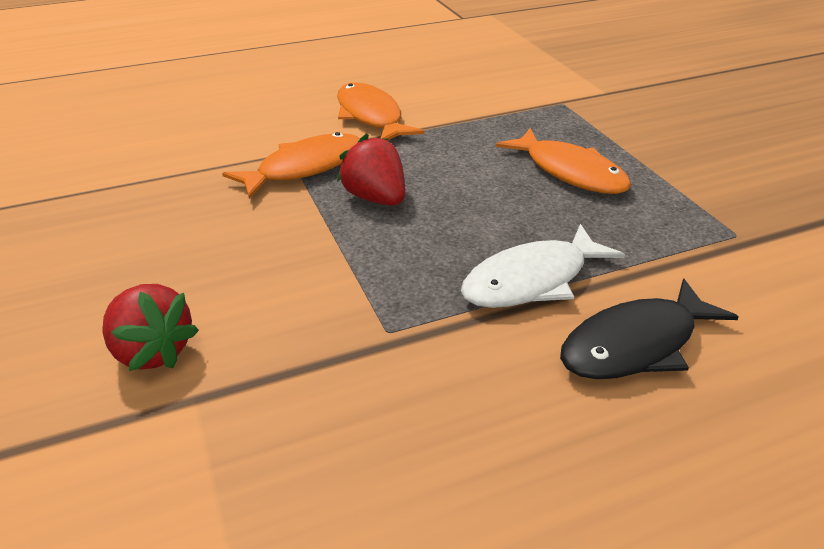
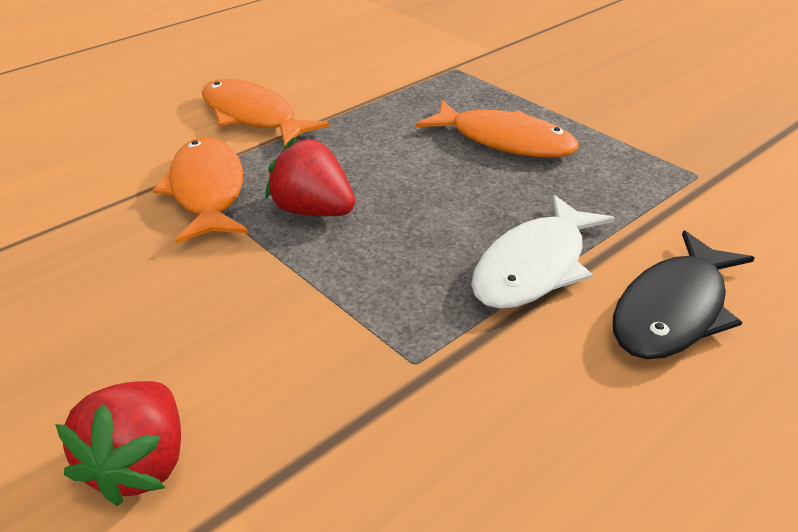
camera: 20 degrees left, 0 degrees up
red strawberry [102,284,199,371] -> red strawberry turned 75 degrees clockwise [55,381,181,506]
orange fish [222,132,360,199] -> orange fish turned 45 degrees counterclockwise [152,137,249,243]

